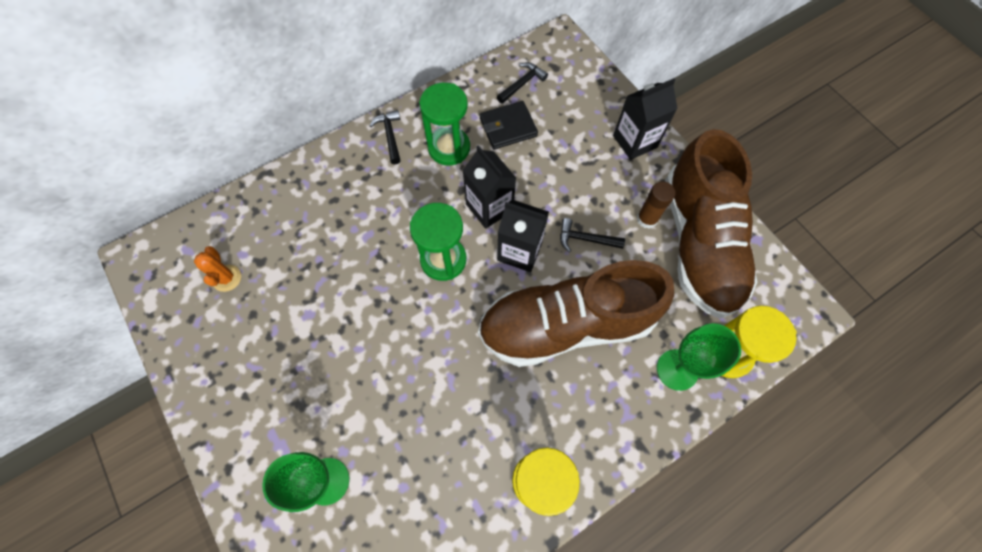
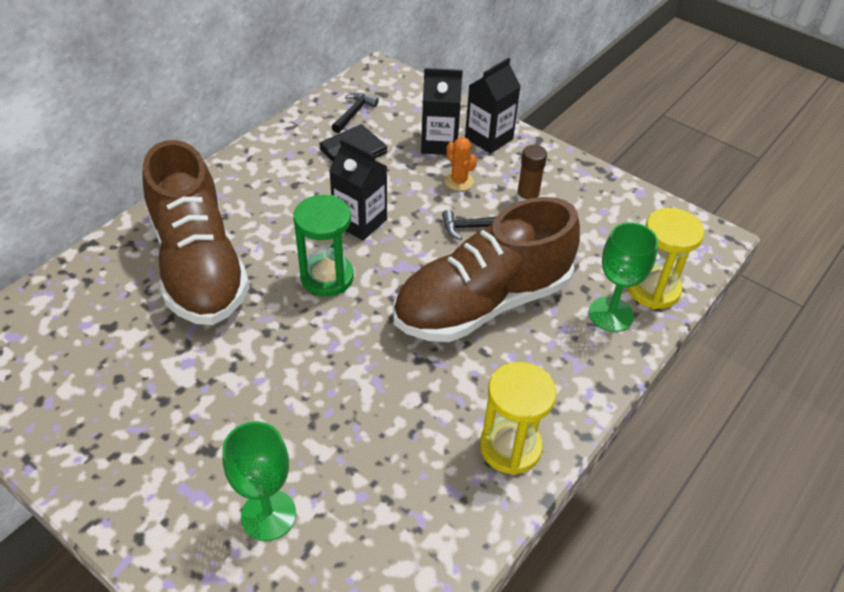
camera: 20 degrees left, 20 degrees down
orange cactus [194,246,241,292] -> orange cactus moved to [445,137,477,191]
black hammer [369,110,401,164] -> none
green hourglass [419,83,470,166] -> none
black carton [497,199,549,272] -> black carton moved to [421,68,463,155]
brown shoe [665,129,757,318] -> brown shoe moved to [142,140,249,325]

